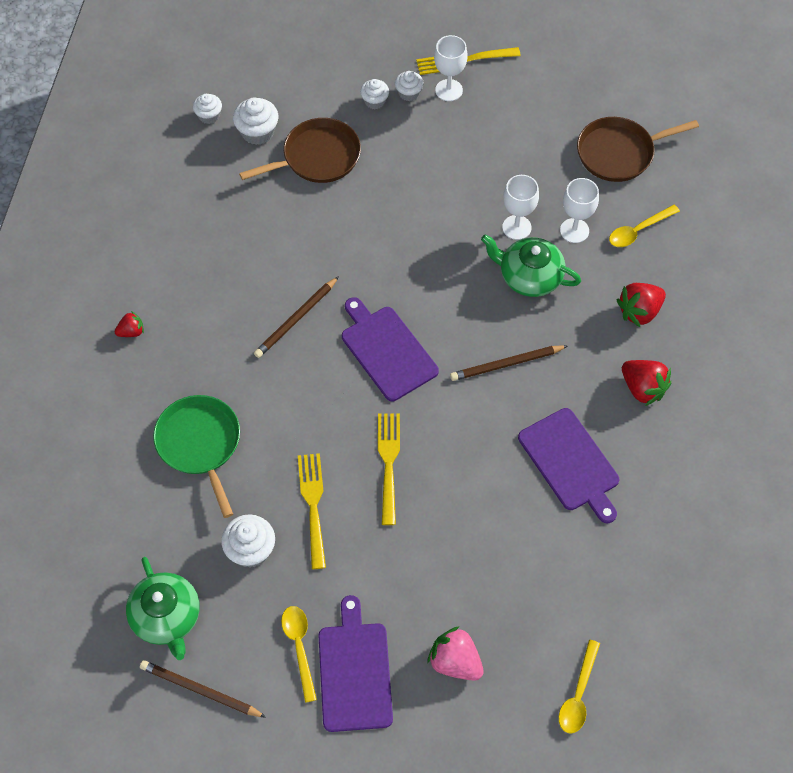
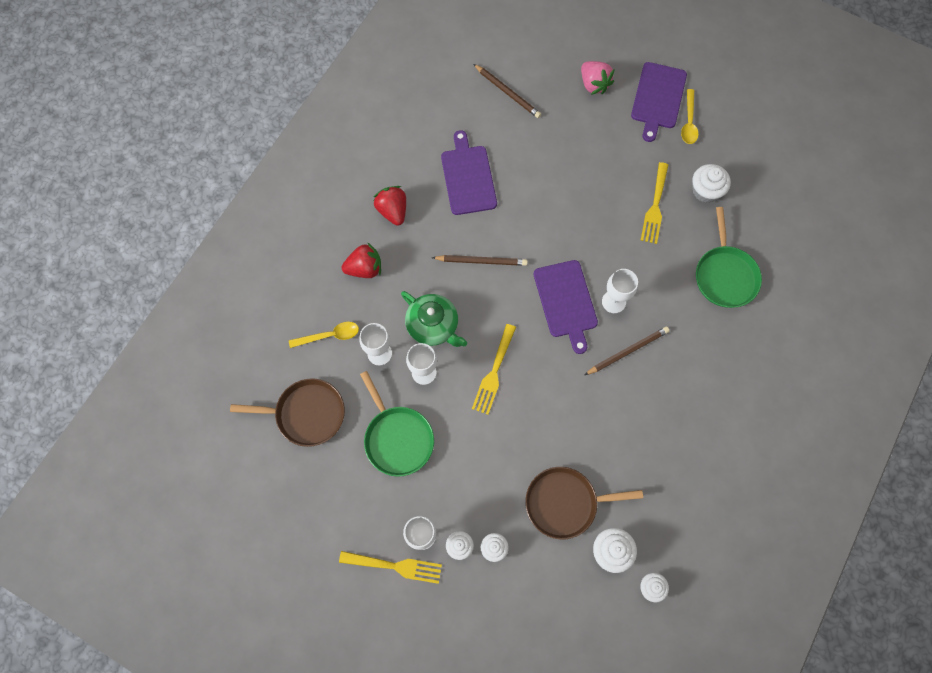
camera: 160 degrees left, 10 degrees up
red strawberry [114,311,144,337] -> none
green teapot [126,557,200,660] -> none
brown pencil [140,660,266,718] -> brown pencil moved to [474,64,541,118]
yellow fork [378,413,400,525] -> yellow fork moved to [472,324,516,415]
yellow spoon [559,640,600,734] -> none
none -> green pan [360,371,434,477]
none -> white goblet [602,269,638,313]

